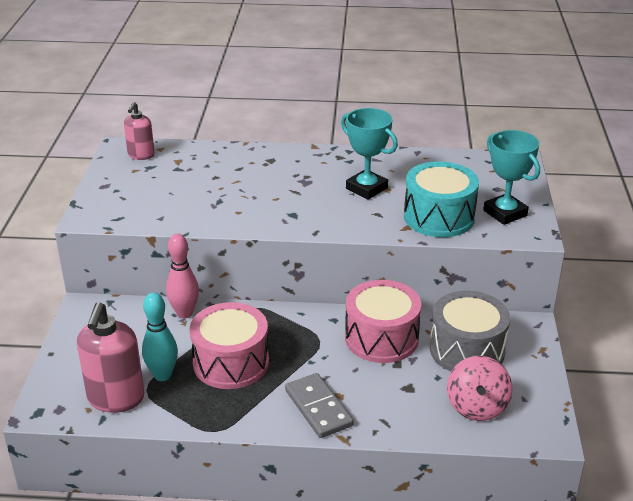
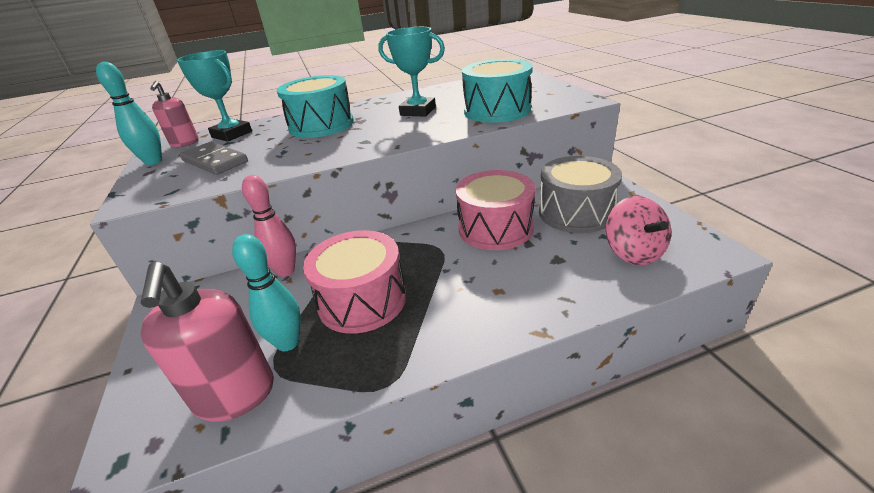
camera: 20 degrees left, 0 degrees up
grey domino [285,373,354,438] -> grey domino moved to [180,142,248,175]
turquoise trophy [483,130,540,225] -> turquoise trophy moved to [177,50,252,142]
none -> turquoise bowling pin [96,62,162,165]
none -> turquoise drum [277,75,354,138]

